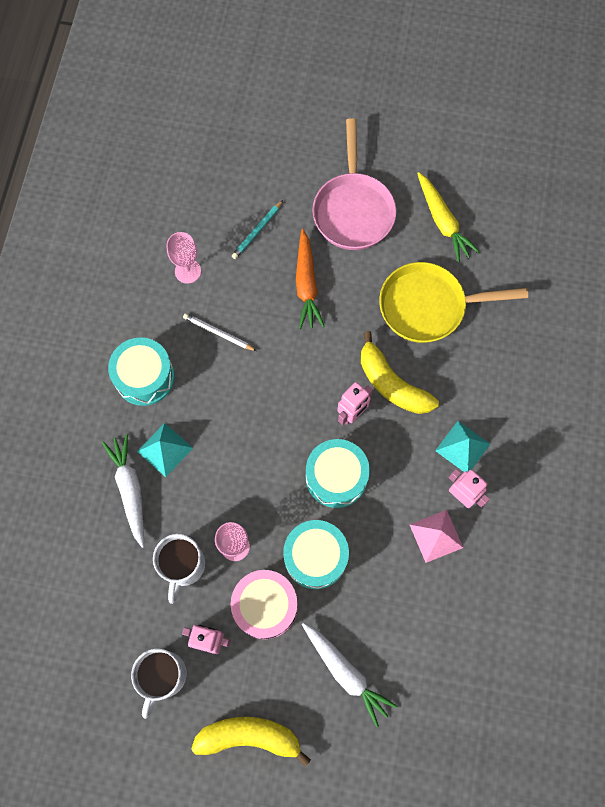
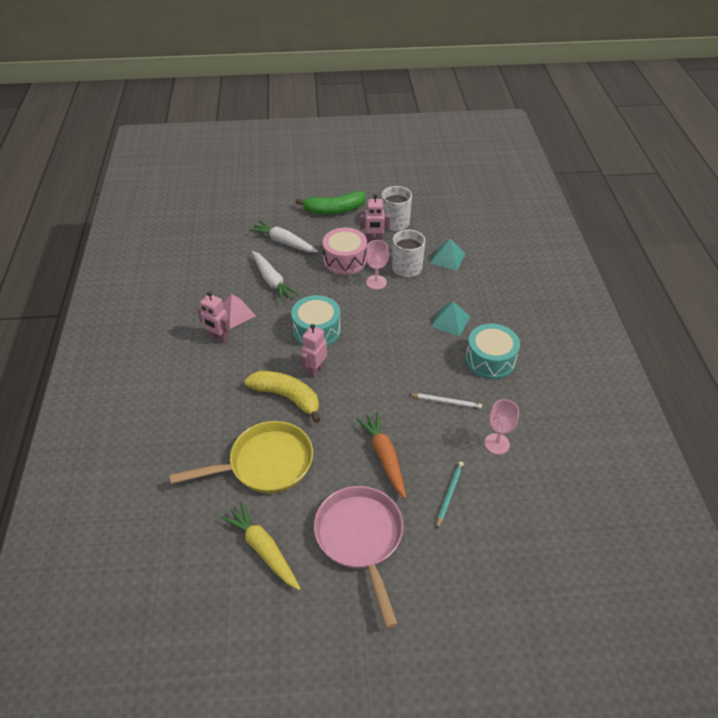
camera: 165 degrees right, 25 degrees down
white carrot [102,434,144,548] -> white carrot moved to [252,251,300,302]
yellow banana [191,717,311,767] -> green banana [296,191,366,215]
turquoise drum [283,520,349,589] -> none
turquoise pyramid [435,421,490,472] -> turquoise pyramid moved to [430,239,466,271]

